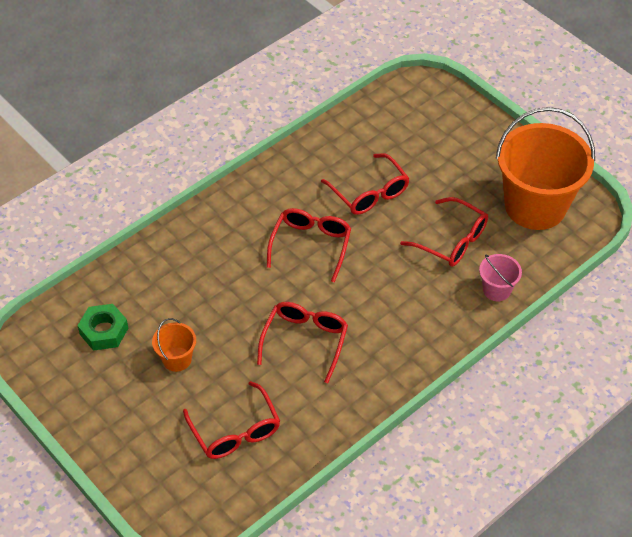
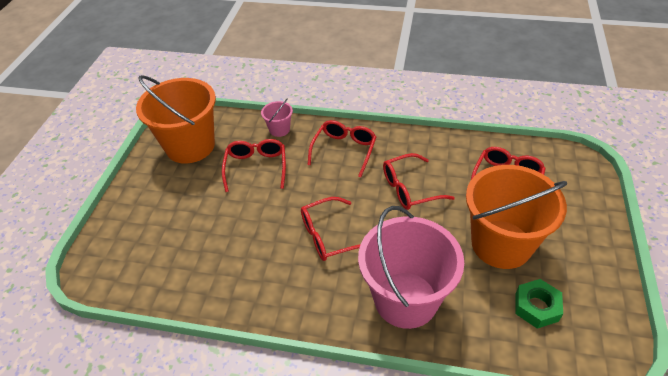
camera: 125 degrees left, 5 degrees down
orange bucket [152,318,196,372] -> orange bucket [466,165,567,269], size x2.32
red glasses [321,153,410,215] -> red glasses moved to [308,120,376,177]
none -> pink bucket [358,206,464,329]

